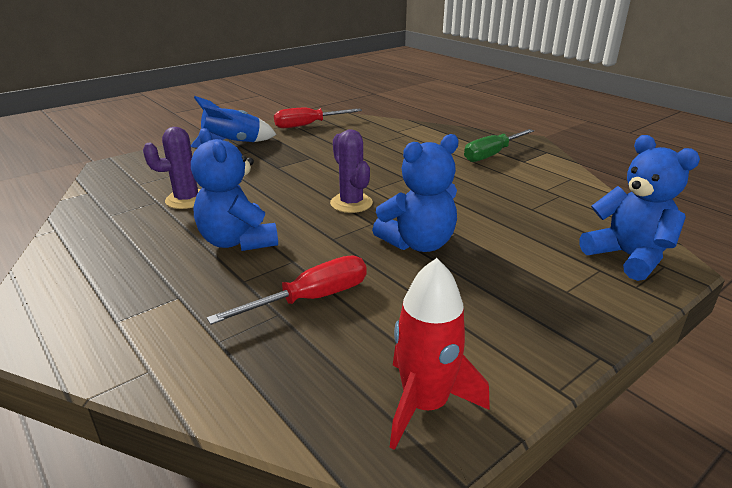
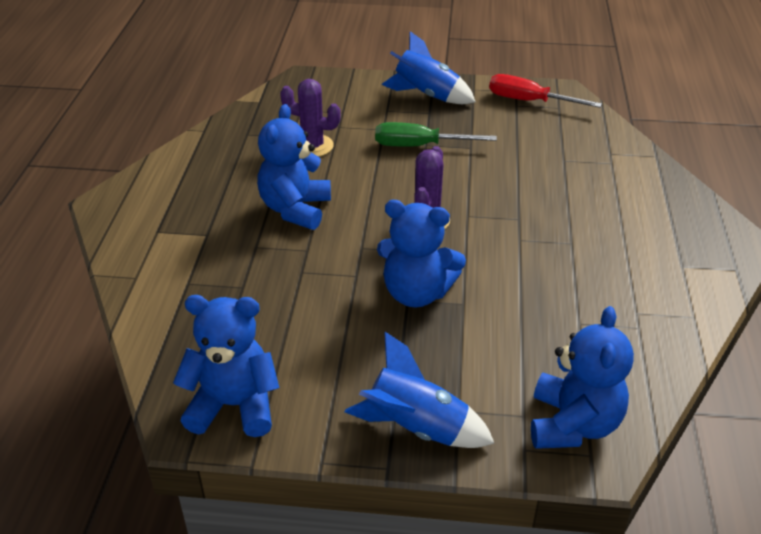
camera: 45 degrees right, 10 degrees up
red screwdriver [207,255,367,325] -> none
red rocket [390,258,490,450] -> blue teddy bear [173,295,279,437]
green screwdriver [464,129,534,162] -> green screwdriver moved to [375,122,497,147]
none -> blue rocket [345,332,494,448]

